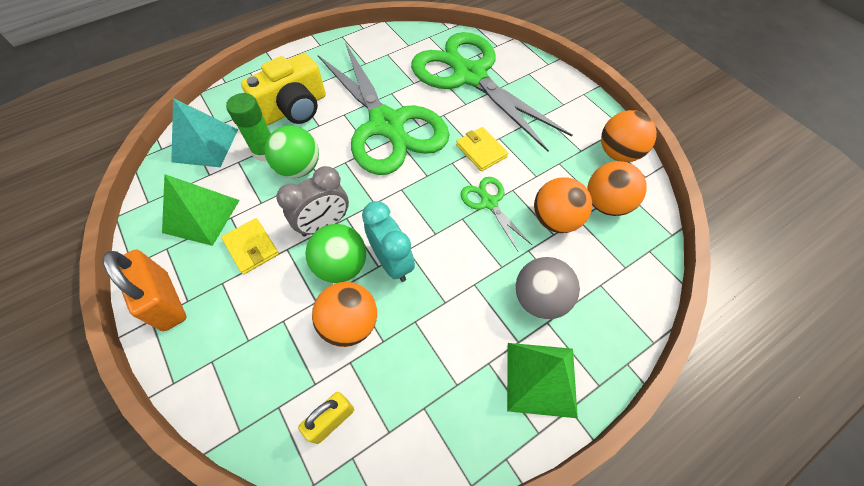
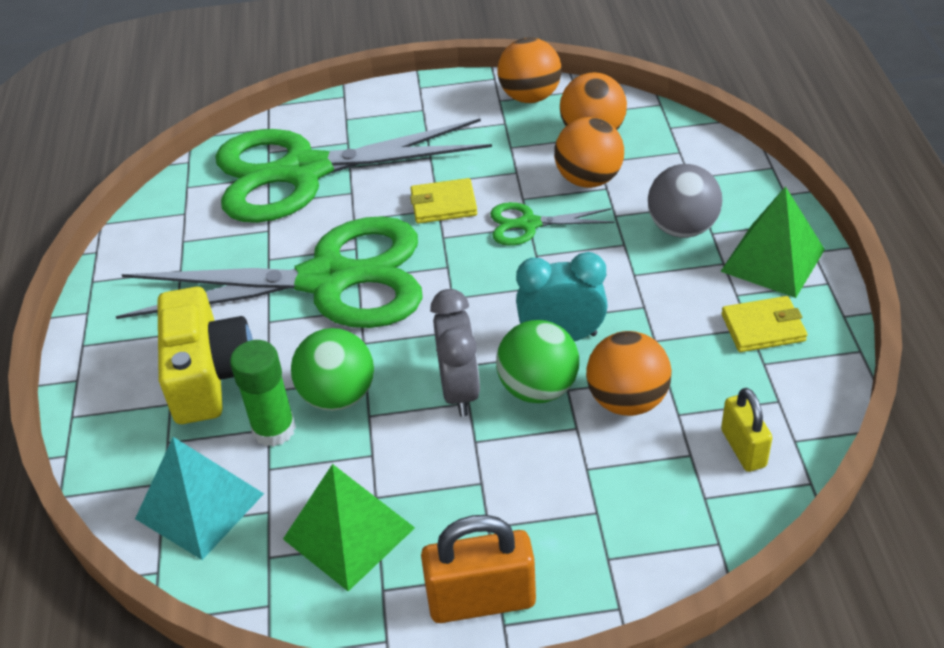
camera: 60 degrees left, 15 degrees down
yellow wallet [221,218,279,275] -> yellow wallet moved to [721,296,807,352]

